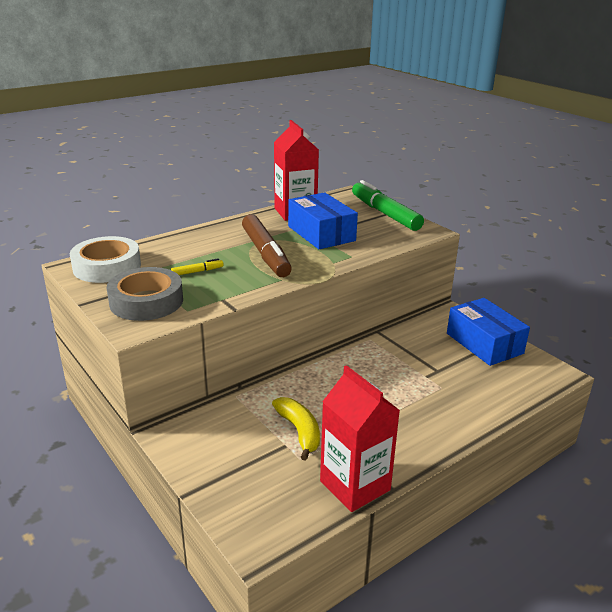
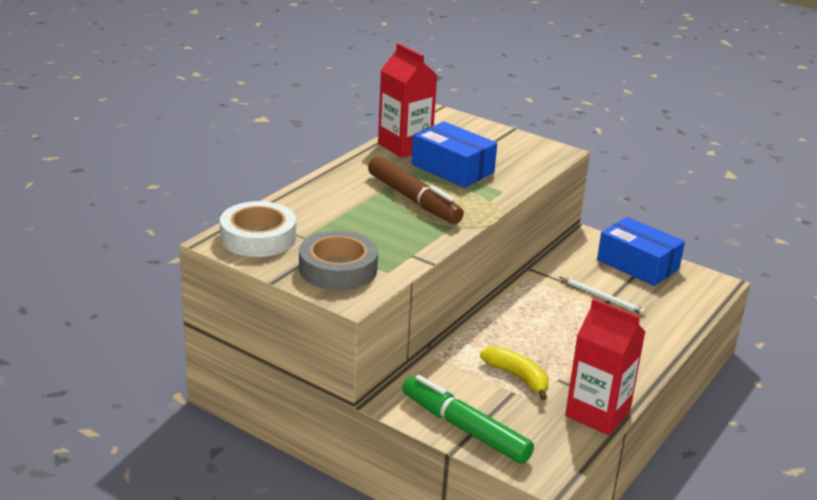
camera: 20 degrees left, 0 degrees up
yellow marker [171,258,224,275] -> none
green marker [352,180,424,231] -> green marker moved to [402,375,534,464]
none -> white pencil [559,277,646,315]

